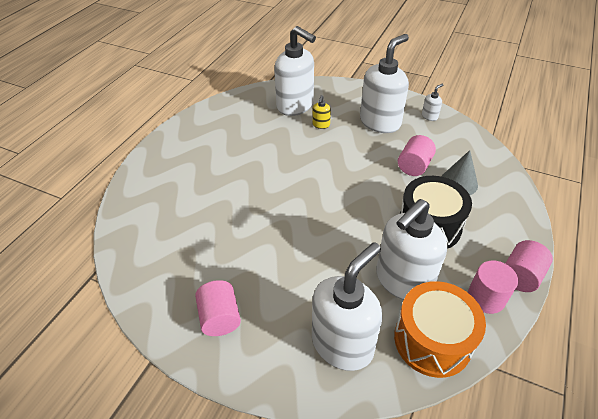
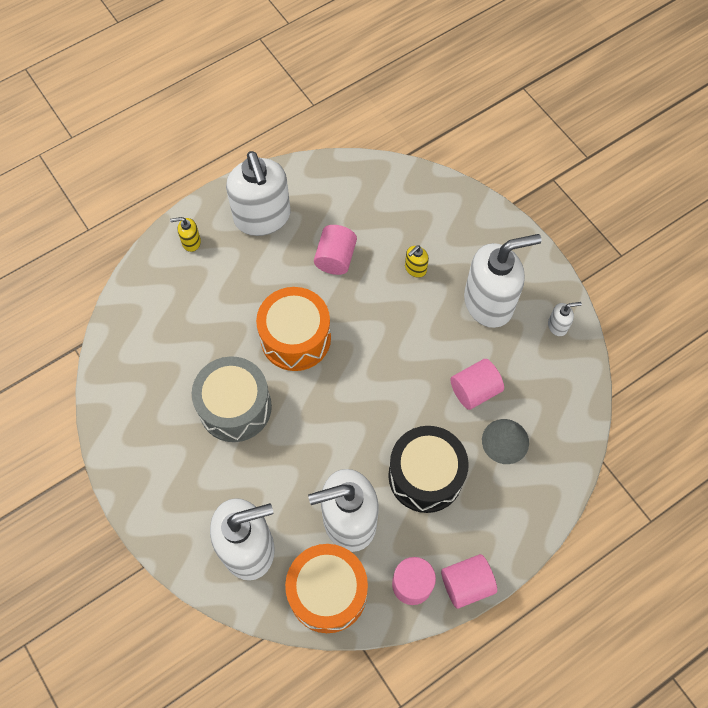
camera: 30 degrees right, 20 degrees up
pink cylinder [195,280,241,336] -> pink cylinder moved to [314,225,357,275]
white soap dispenser [274,26,316,116] -> white soap dispenser moved to [226,151,291,236]
none -> yellow soap dispenser [170,217,201,252]
none -> grey drum [192,356,272,442]
none -> orange drum [256,287,331,371]

